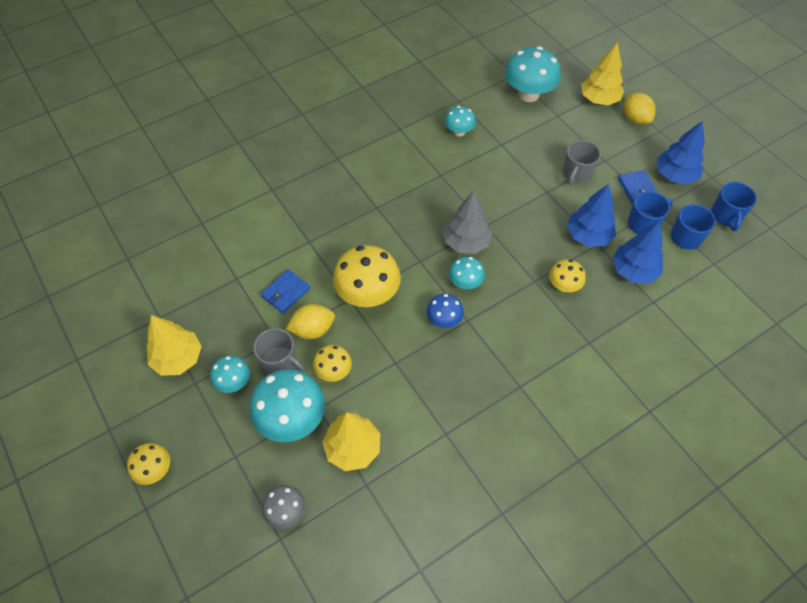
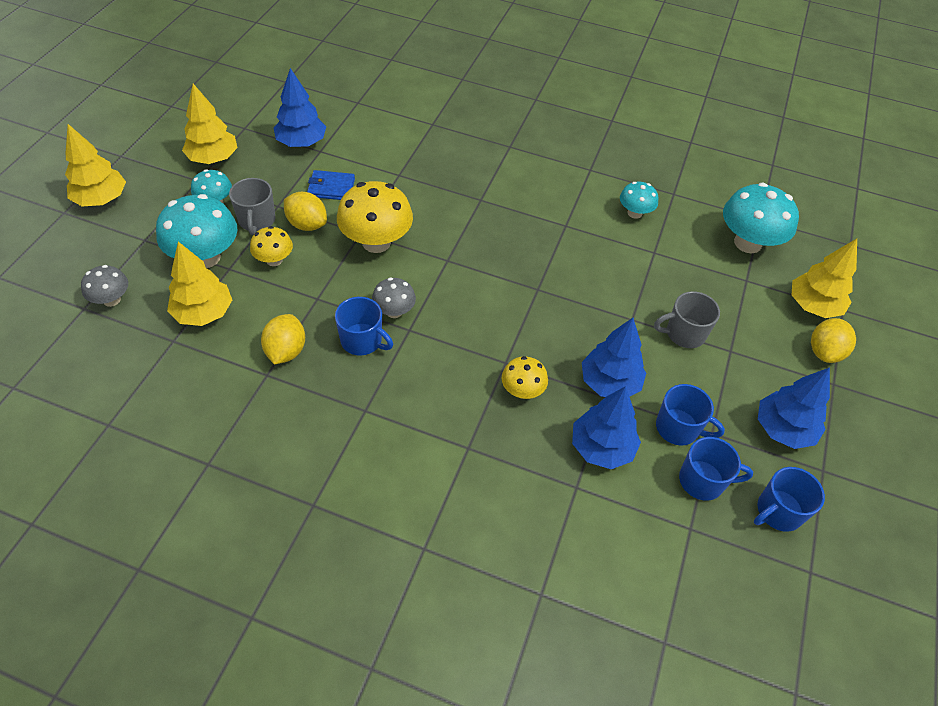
camera: 50 degrees right, 5 degrees down
yellow mushroom [127,443,170,485] -> yellow tree [65,124,126,206]
blue mushroom [427,294,464,328] -> grey mushroom [372,278,416,318]
grey tree [444,191,492,254] -> none
turquoise mushroom [449,257,485,289] -> none
blue wallet [618,170,658,205] -> none
none -> yellow lemon [261,314,305,365]
none -> blue tree [273,68,326,147]
none -> blue mug [335,297,393,355]

